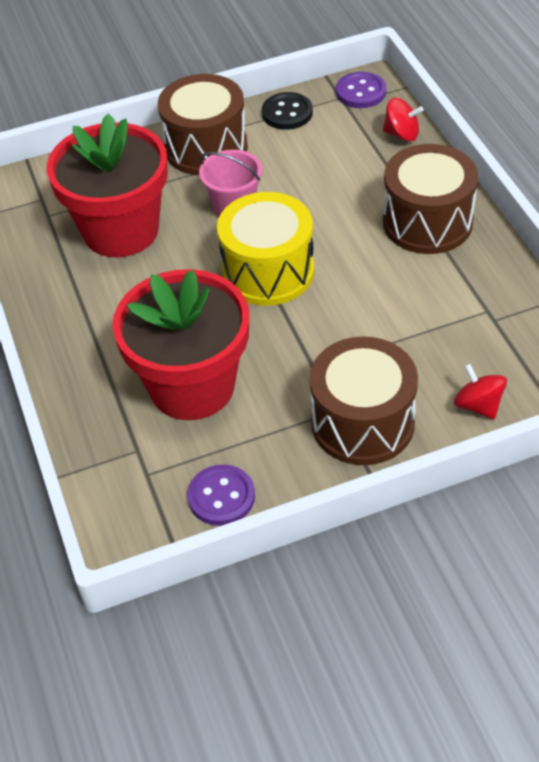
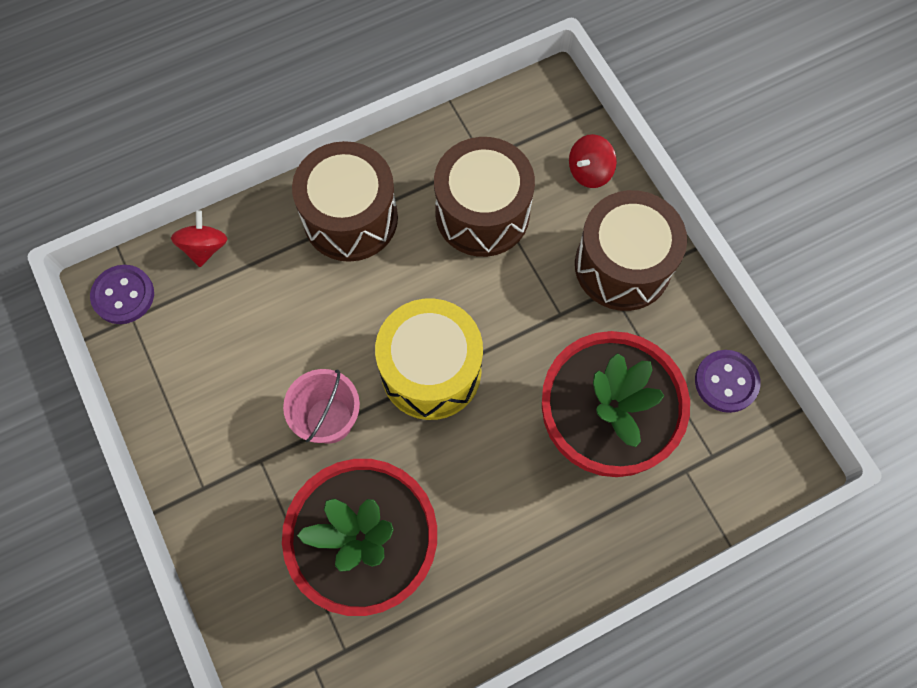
camera: 100 degrees left, 20 degrees up
brown drum [158,74,248,175] -> brown drum moved to [434,137,535,257]
black button [262,92,313,130] -> none

